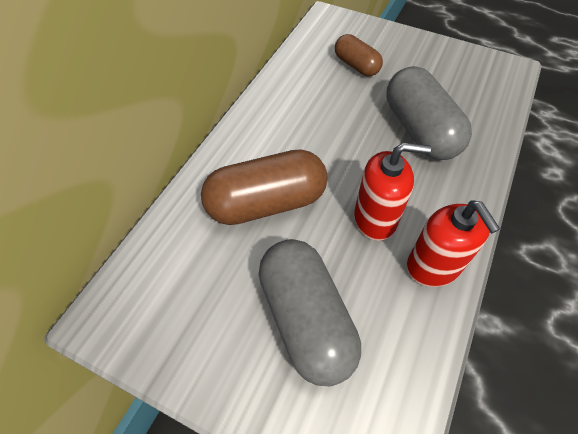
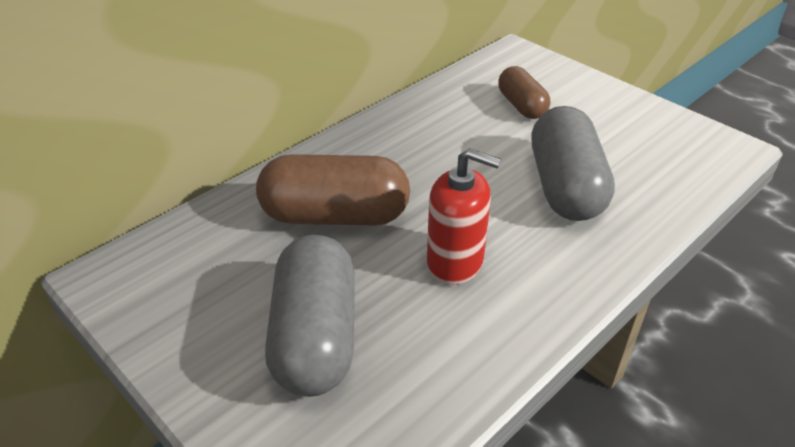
camera: 20 degrees right, 15 degrees down
red soap dispenser [407,200,500,287] -> none

